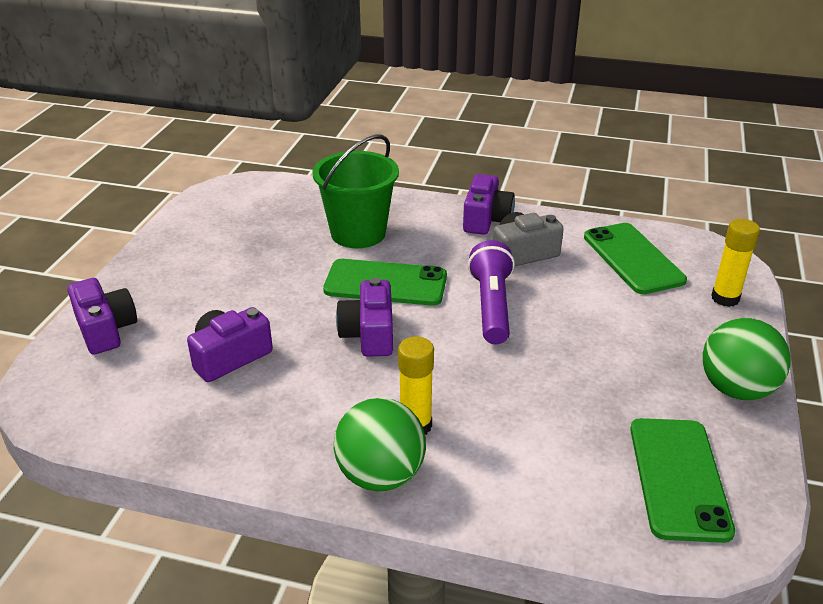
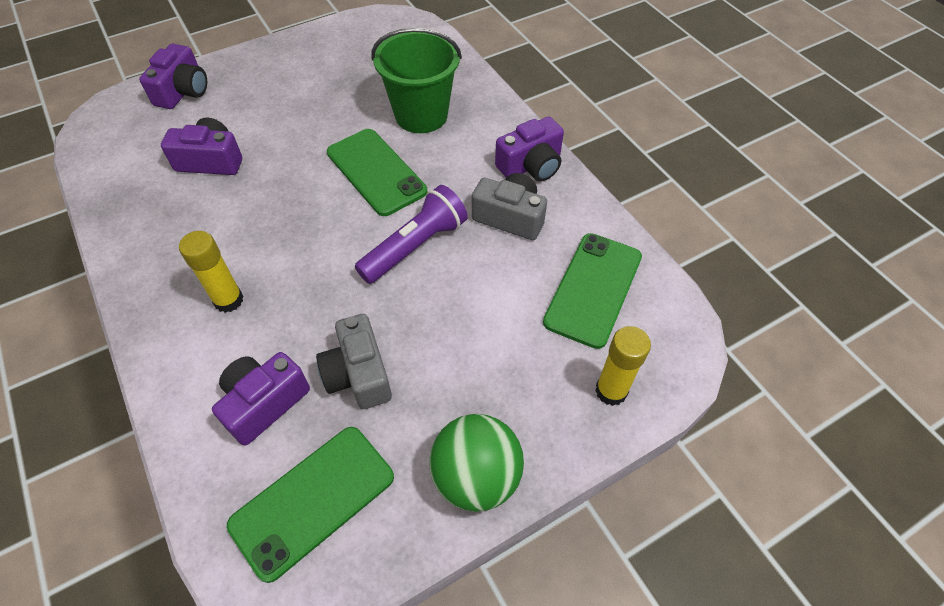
camera: 45 degrees right, 20 degrees up
green ball [334,398,426,492] -> none
purple camera [336,277,393,357] -> purple camera moved to [212,352,310,446]
none -> grey camera [316,314,392,409]

